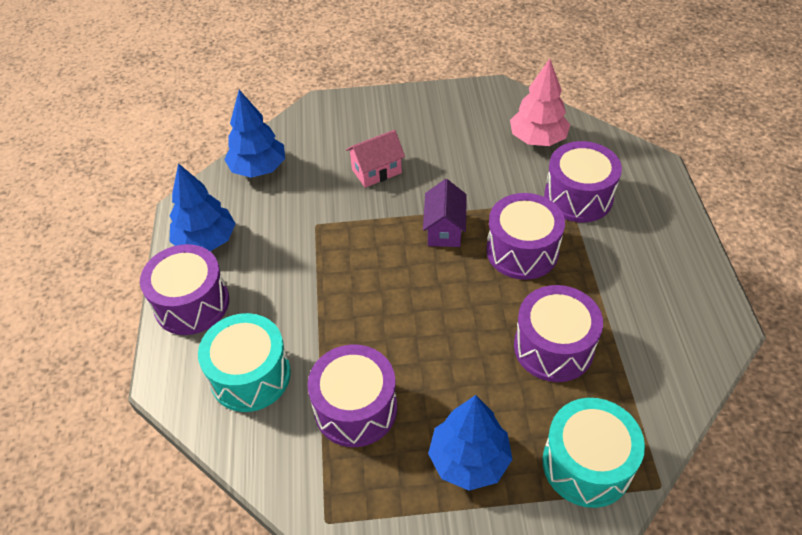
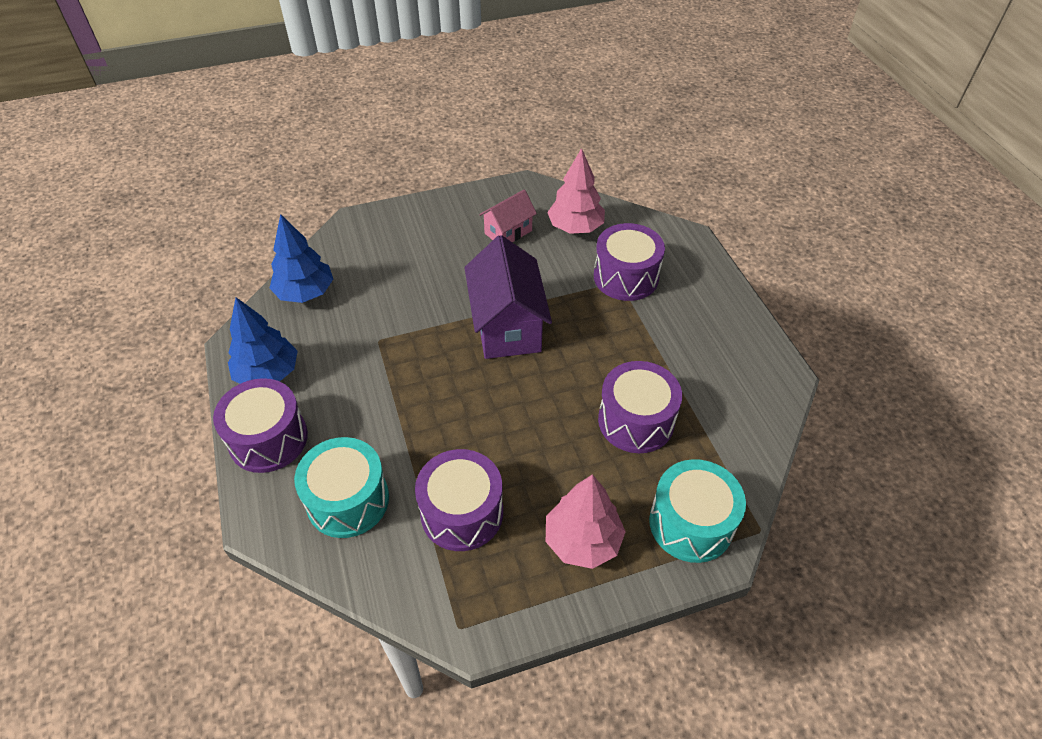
camera: 15 degrees left, 0 degrees up
pink house [346,130,405,188] -> pink house moved to [479,190,537,242]
purple house [423,179,467,247] -> purple house [464,235,552,359], size x1.78
blue tree [428,395,513,491] -> pink tree [546,474,626,569]
purple drum [486,193,565,280] -> none

